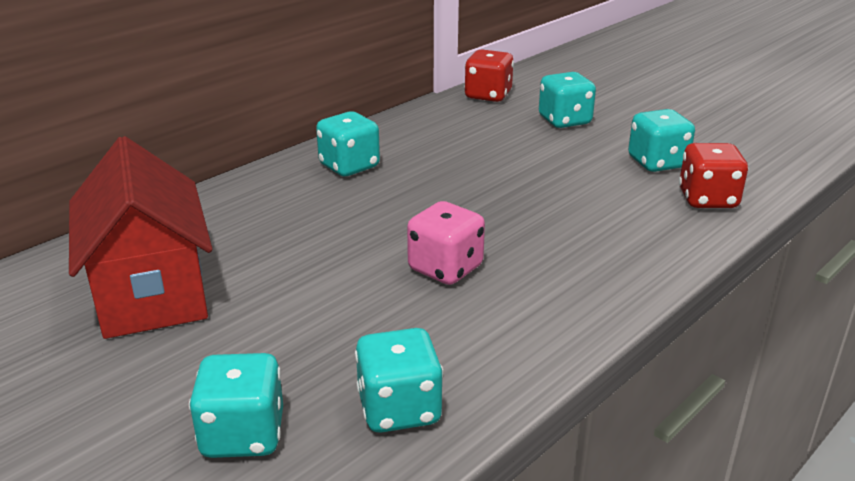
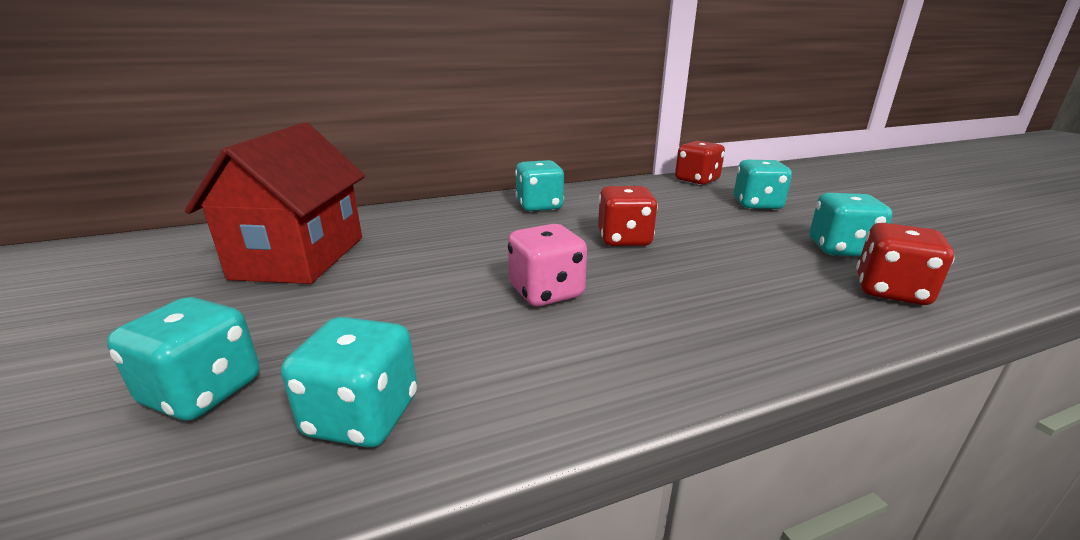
camera: 25 degrees right, 5 degrees down
none -> red dice [598,186,658,246]

